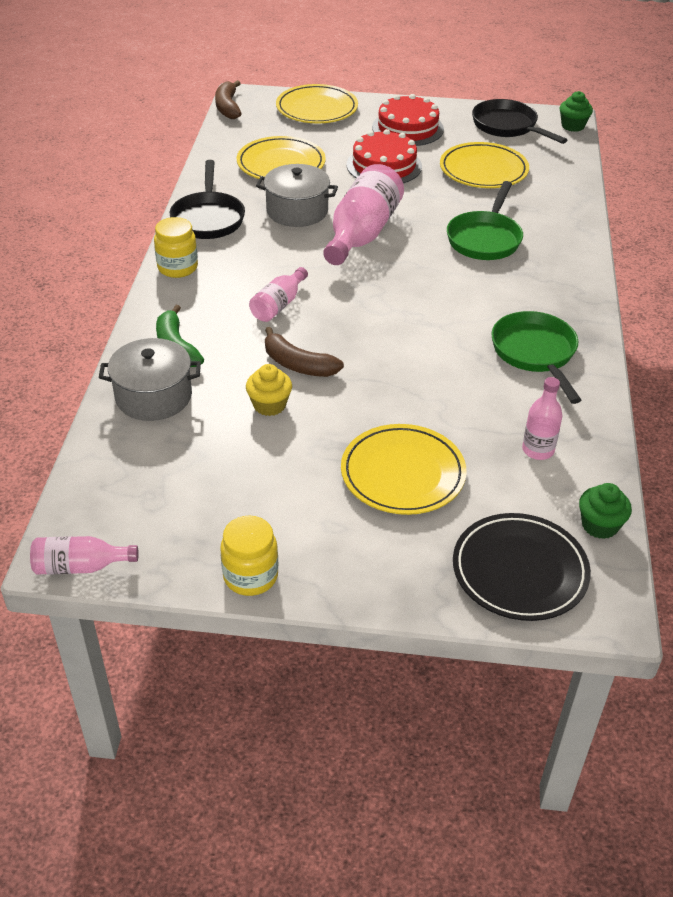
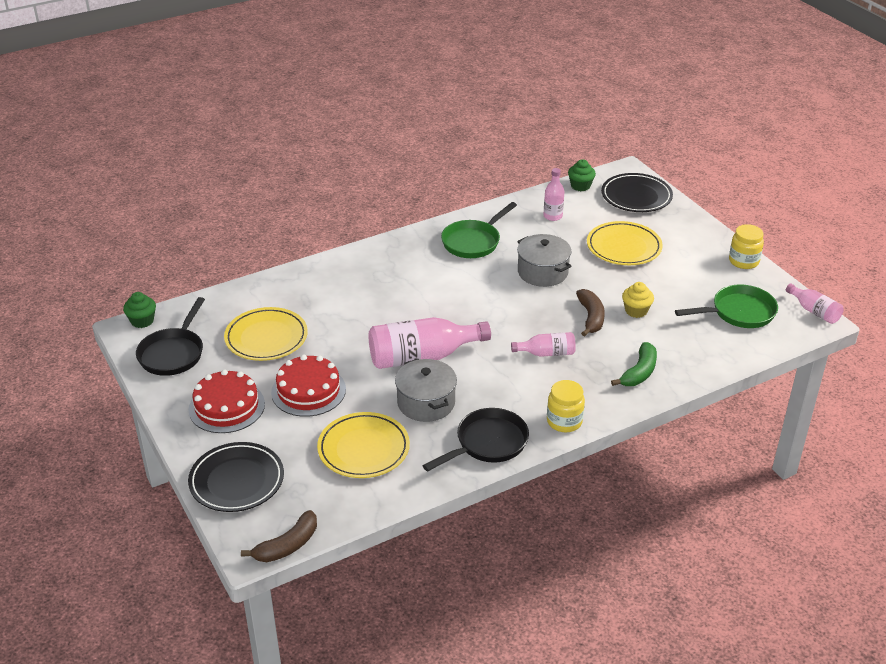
camera: 125 degrees left, 5 degrees down
grey pot [99,338,201,421] -> grey pot moved to [517,234,572,287]
yellow plate [276,84,358,124] -> black plate [188,442,284,512]
green pan [447,181,523,260] -> green pan moved to [675,285,778,328]

